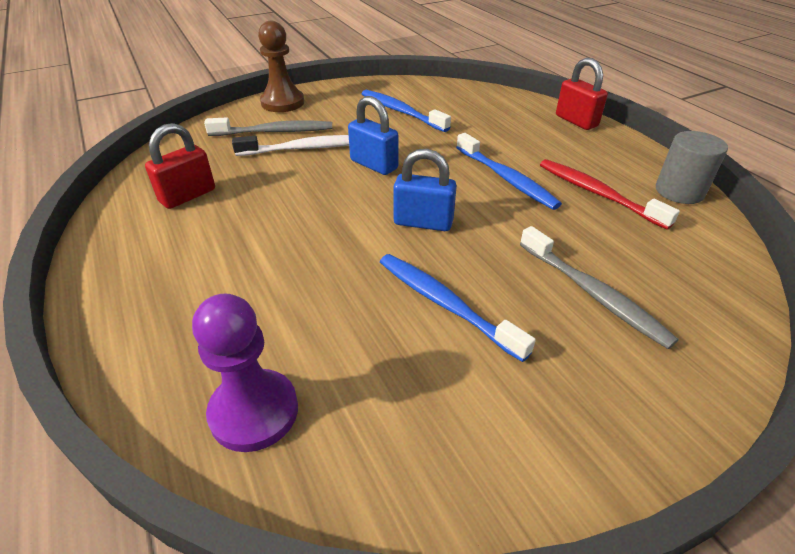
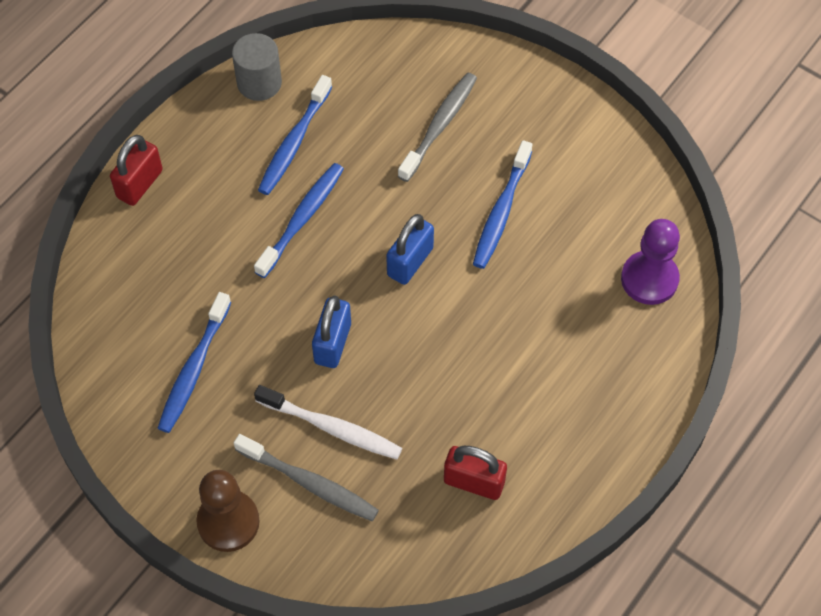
camera: 115 degrees left, 20 degrees up
grey toothbrush [204,117,332,136] -> grey toothbrush turned 150 degrees clockwise [234,434,379,521]
white toothbrush [232,135,349,156] -> white toothbrush turned 150 degrees clockwise [254,385,402,460]
blue padlock [393,149,457,231] -> blue padlock turned 45 degrees clockwise [386,214,434,285]
red toothbrush [540,159,680,230] -> blue toothbrush [258,75,332,195]

